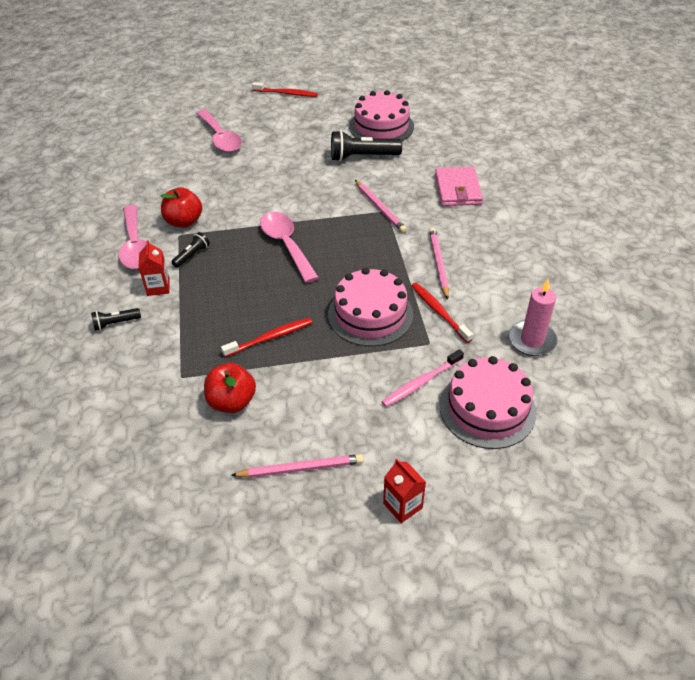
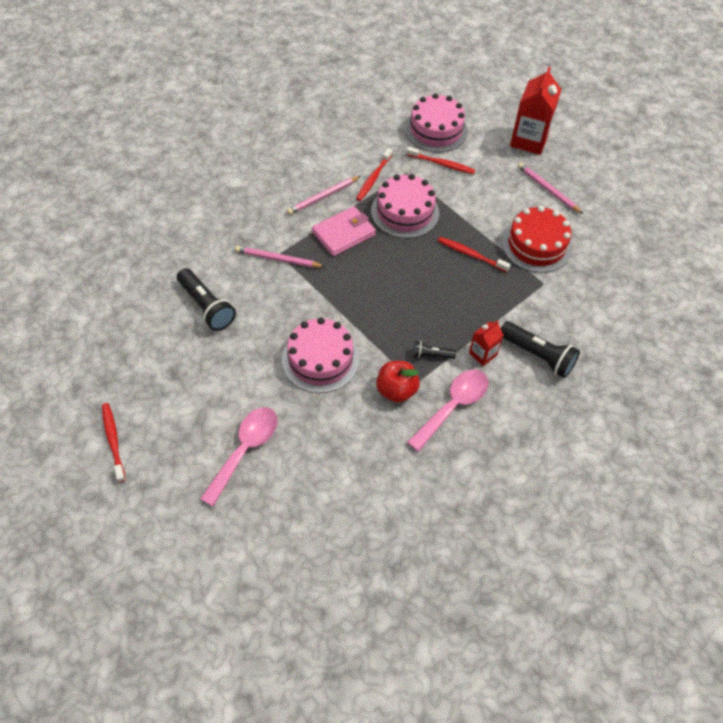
camera: 125 degrees left, 10 degrees up
black flashlight [91,308,141,331] -> black flashlight [501,321,580,378], size x1.89
red apple [204,363,256,413] -> red cake [502,206,572,273]
pink spoon [260,212,319,283] -> none
pink cake [349,90,414,141] -> pink cake moved to [282,317,359,393]
pink pencil [355,180,407,233] -> pink pencil turned 105 degrees counterclockwise [235,246,325,267]
pink toothbrush [382,349,464,407] -> red toothbrush [406,147,475,174]
red carton [383,459,426,523] -> red carton [510,67,562,155], size x1.88
pink wallet [435,167,483,206] -> pink wallet moved to [312,206,376,256]
pink candle [509,279,558,356] -> none

